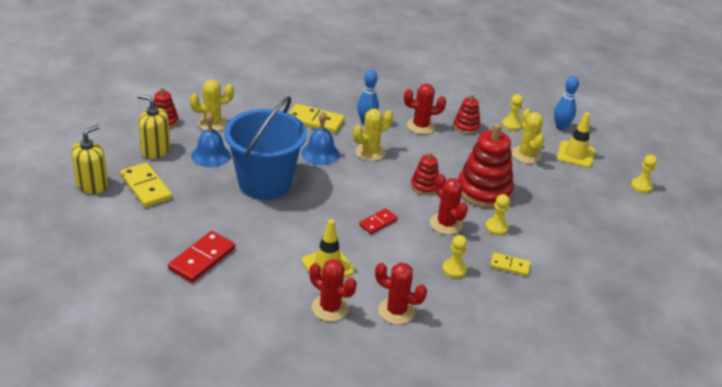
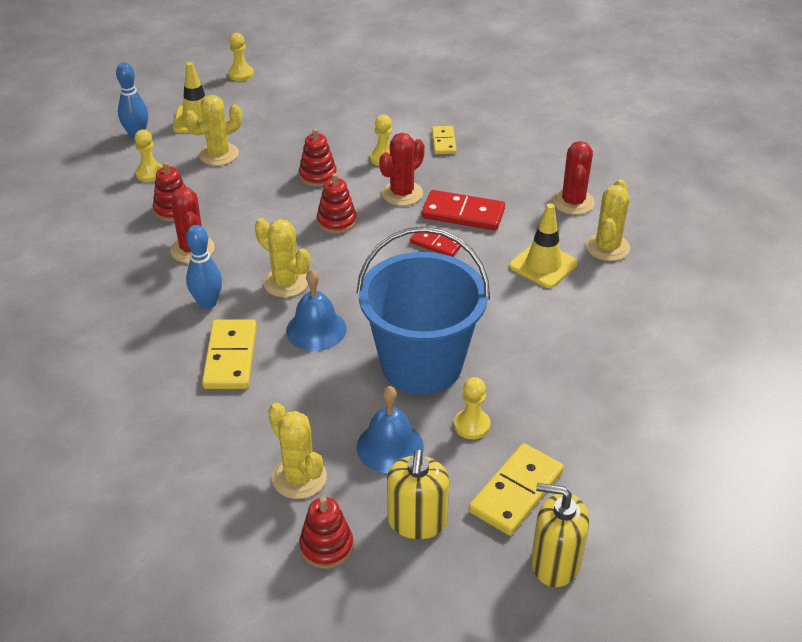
camera: 105 degrees left, 5 degrees up
red domino [168,231,235,283] -> red domino moved to [422,190,505,231]
red cactus [310,259,357,321] -> yellow cactus [586,179,630,261]
yellow pawn [442,235,467,278] -> yellow pawn moved to [454,377,490,439]
red stacking toy [458,123,514,208] -> red stacking toy [299,128,337,187], size x0.53

